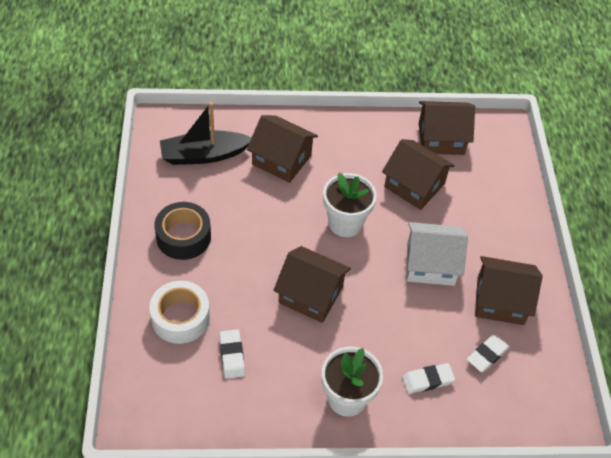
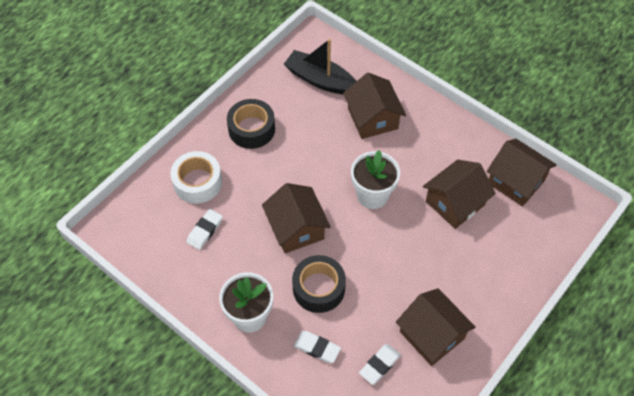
camera: 45 degrees right, 5 degrees up
brown house [382,139,455,210] -> brown house turned 60 degrees clockwise [423,160,496,229]
white house [407,222,468,286] -> none
white eraser [467,334,510,372] -> white eraser turned 45 degrees counterclockwise [359,344,401,385]
none -> black tape [292,255,346,313]

